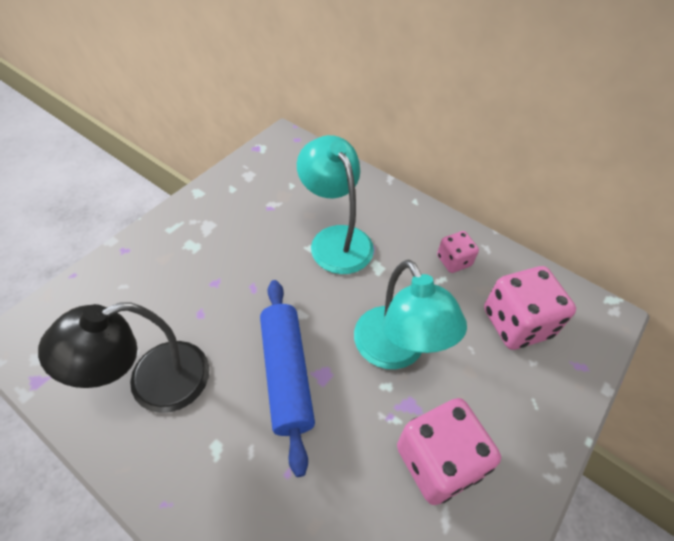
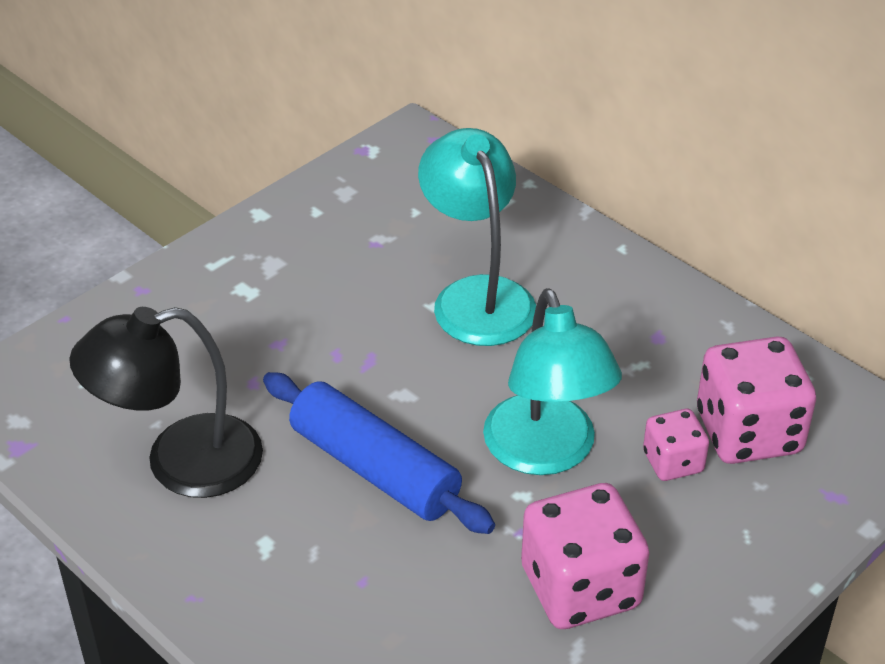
camera: 10 degrees right, 10 degrees down
blue rolling pin [260,280,315,477] -> blue rolling pin turned 45 degrees counterclockwise [263,372,495,534]
pink dice [437,231,479,273] -> pink dice moved to [643,409,709,481]

